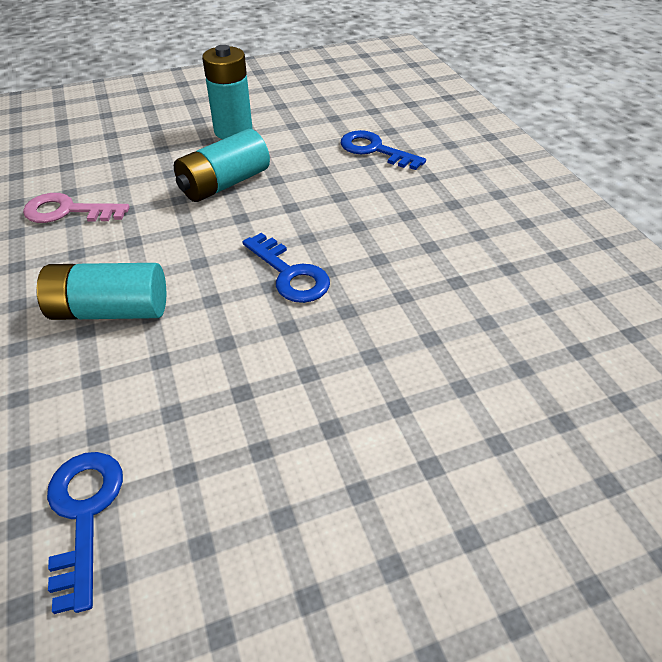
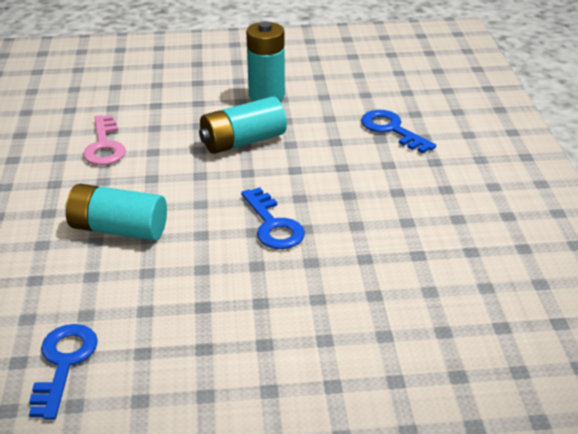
camera: 15 degrees right, 10 degrees down
pink key [23,193,130,223] -> pink key turned 120 degrees counterclockwise [83,115,126,165]

